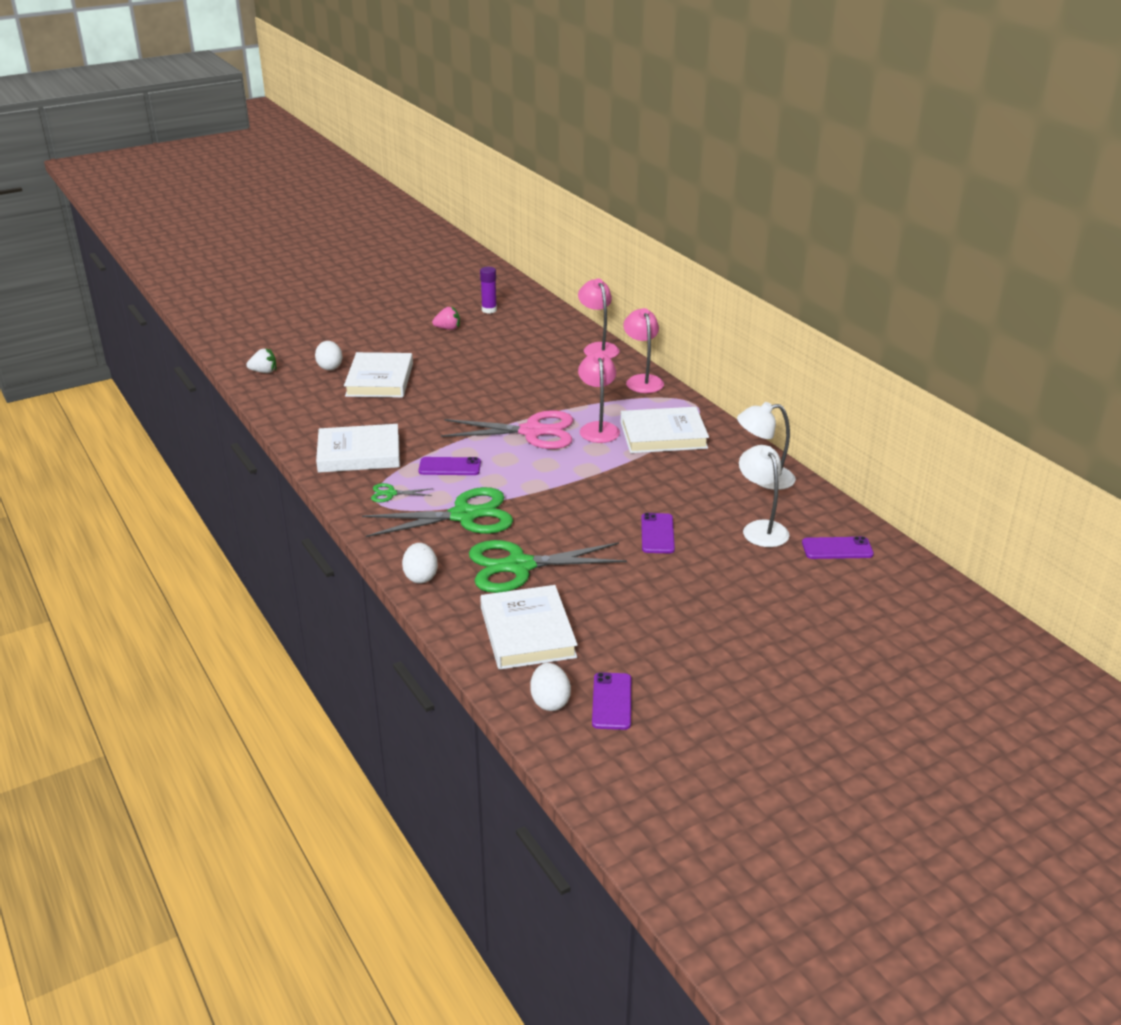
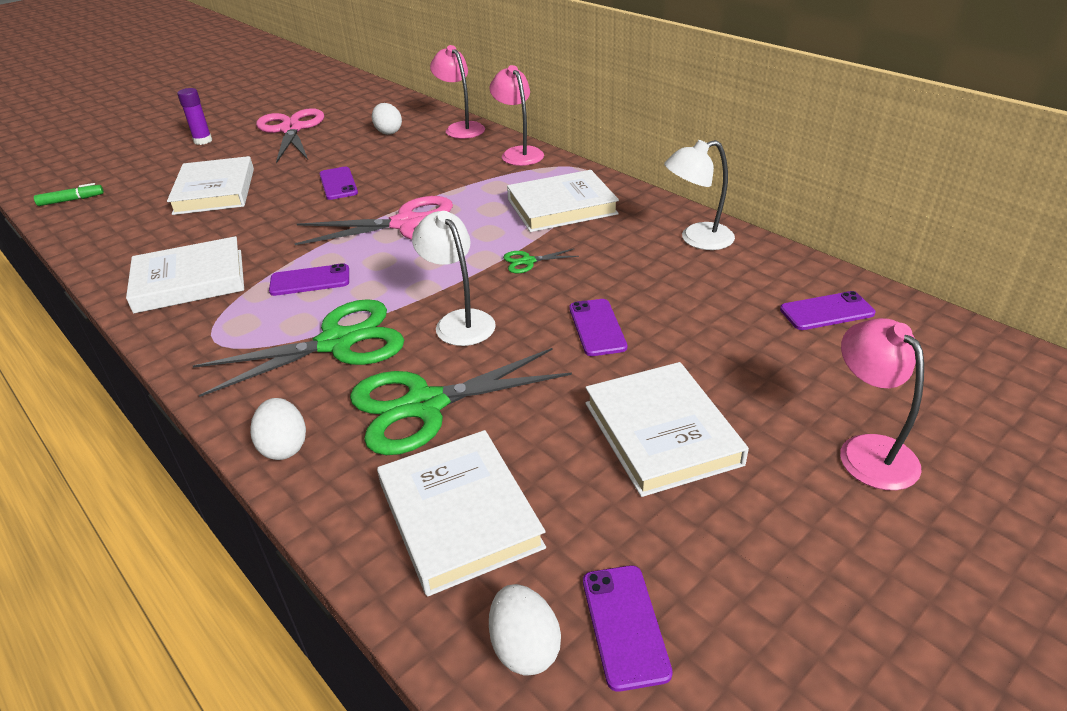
camera: 10 degrees left, 5 degrees up
white strawberry [246,349,276,373] -> green marker [34,183,104,206]
white egg [315,341,343,370] -> white egg moved to [372,103,402,135]
green scissors [371,483,433,502] -> green scissors moved to [503,248,579,273]
pink strawberry [432,306,460,330] -> pink scissors [256,108,324,164]
purple glue stick [480,267,497,314] -> purple glue stick moved to [177,88,212,145]
pink lamp [578,352,620,443] -> pink lamp moved to [840,318,924,490]
white lamp [739,445,790,547] -> white lamp moved to [412,211,496,346]
none -> purple phone [319,167,358,200]
none -> white book [585,362,749,497]

